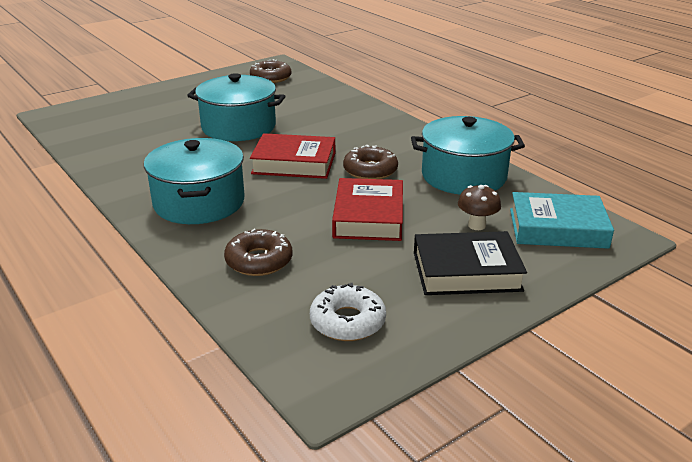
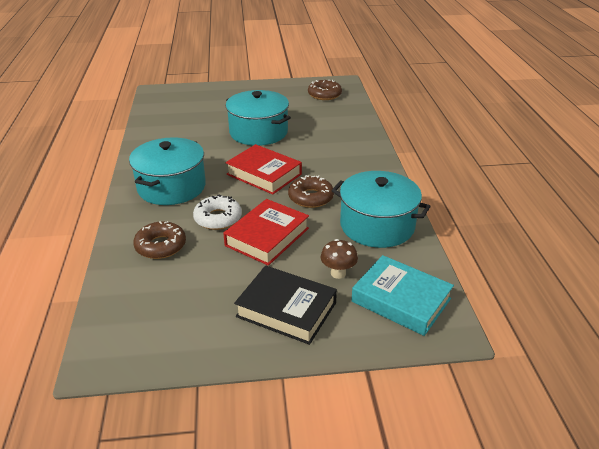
camera: 30 degrees right, 5 degrees up
white donut [310,283,386,341] -> white donut moved to [193,194,242,230]

